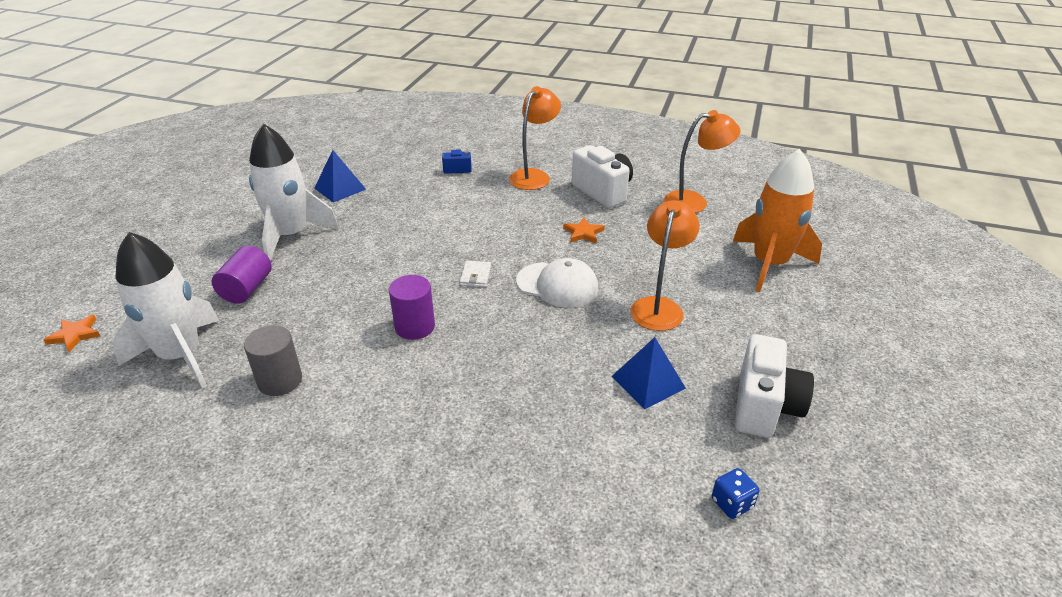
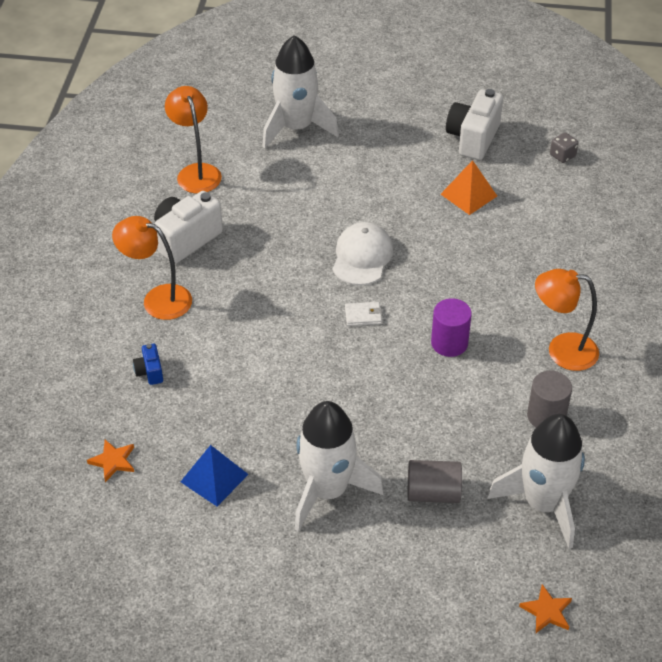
camera: 100 degrees left, 10 degrees up
purple cylinder [212,245,272,304] -> grey cylinder [408,460,462,503]
orange star [563,217,605,244] -> orange star moved to [87,440,134,482]
blue pyramid [611,337,686,410] -> orange pyramid [441,160,497,215]
orange lamp [630,200,700,331] -> orange lamp moved to [535,269,599,371]
blue dice [712,468,759,519] -> grey dice [550,132,579,163]
orange rocket [733,149,822,292] -> white rocket [262,35,339,148]
white camera [735,334,814,438] -> white camera turned 75 degrees counterclockwise [446,89,503,160]

